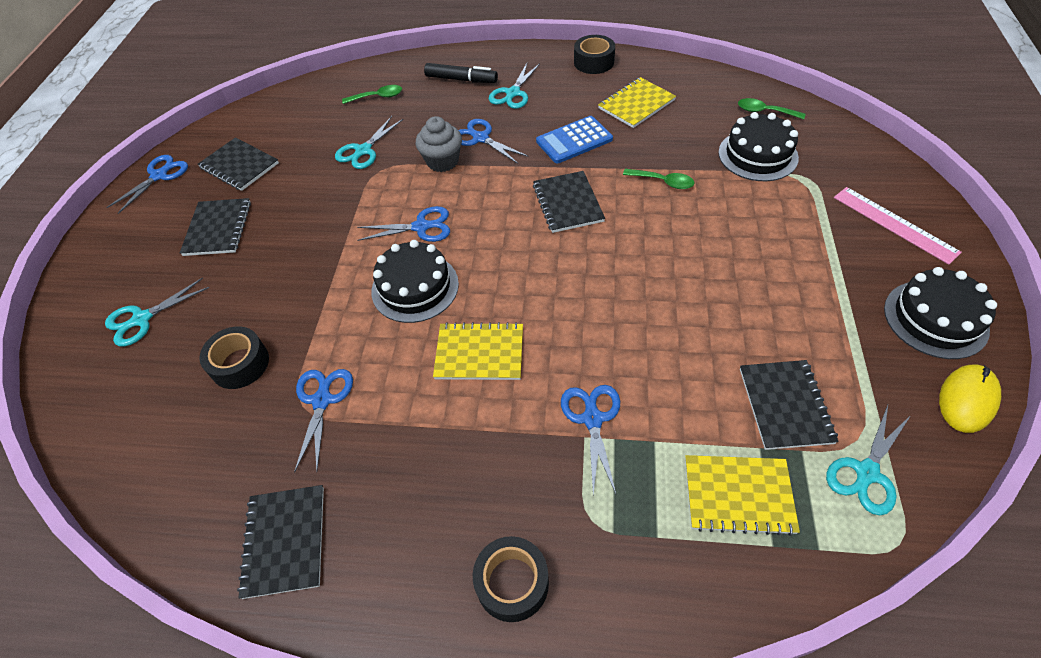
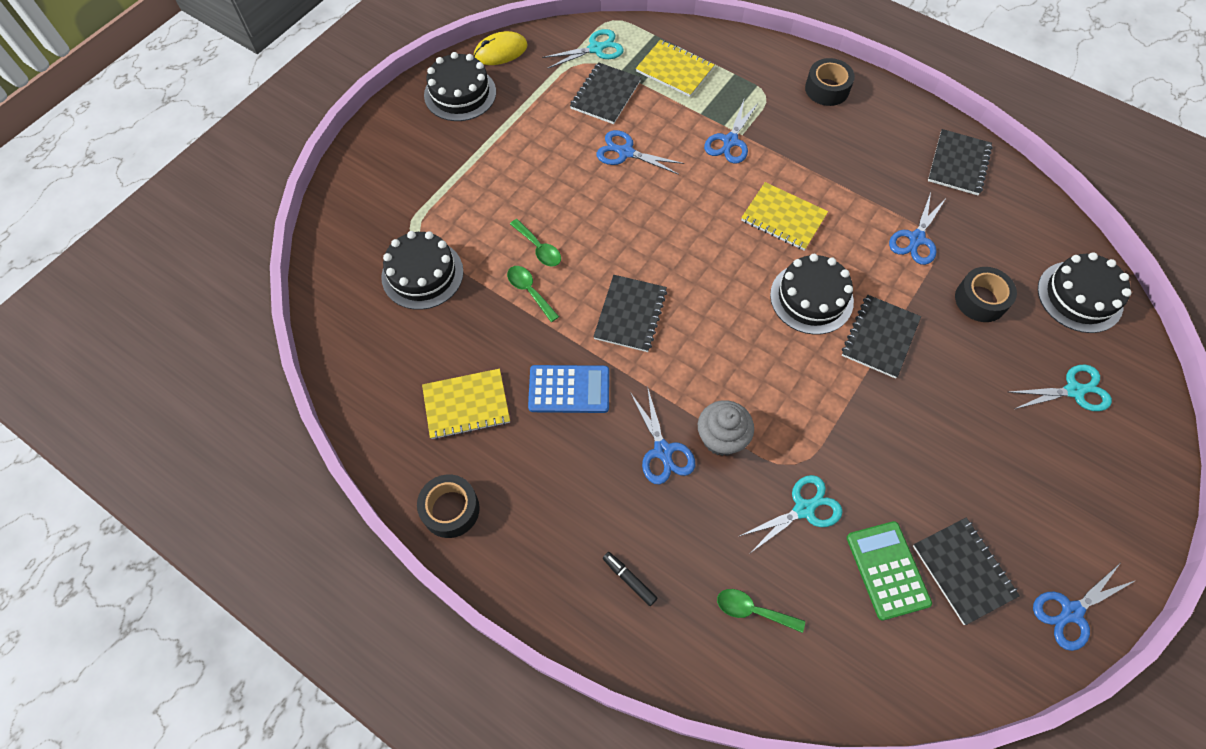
camera: 155 degrees left, 10 degrees up
black notebook [180,198,251,256] -> black notebook moved to [842,295,921,379]
blue scissors [357,206,450,242] -> blue scissors moved to [596,130,684,175]
black marker [424,63,498,83] -> black marker [603,552,657,606], size x0.61
turquoise scissors [489,62,540,109] -> none
green spoon [738,98,806,119] -> green spoon moved to [510,219,561,266]
pink ruler [834,187,962,265] -> none
none -> green calculator [847,521,932,621]
none -> black cake [1038,252,1132,333]

